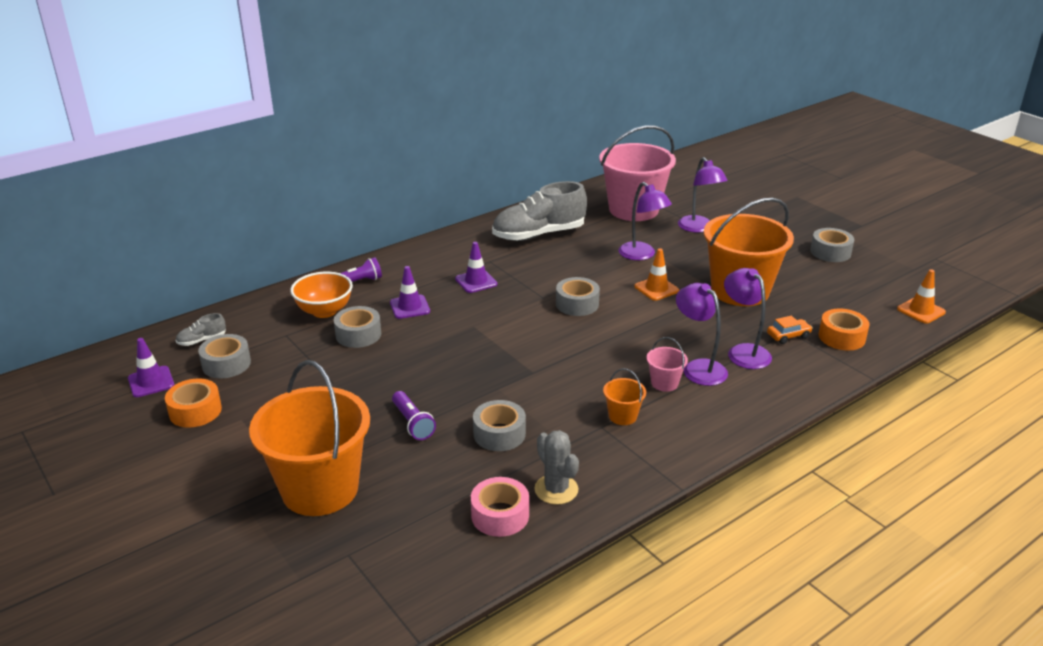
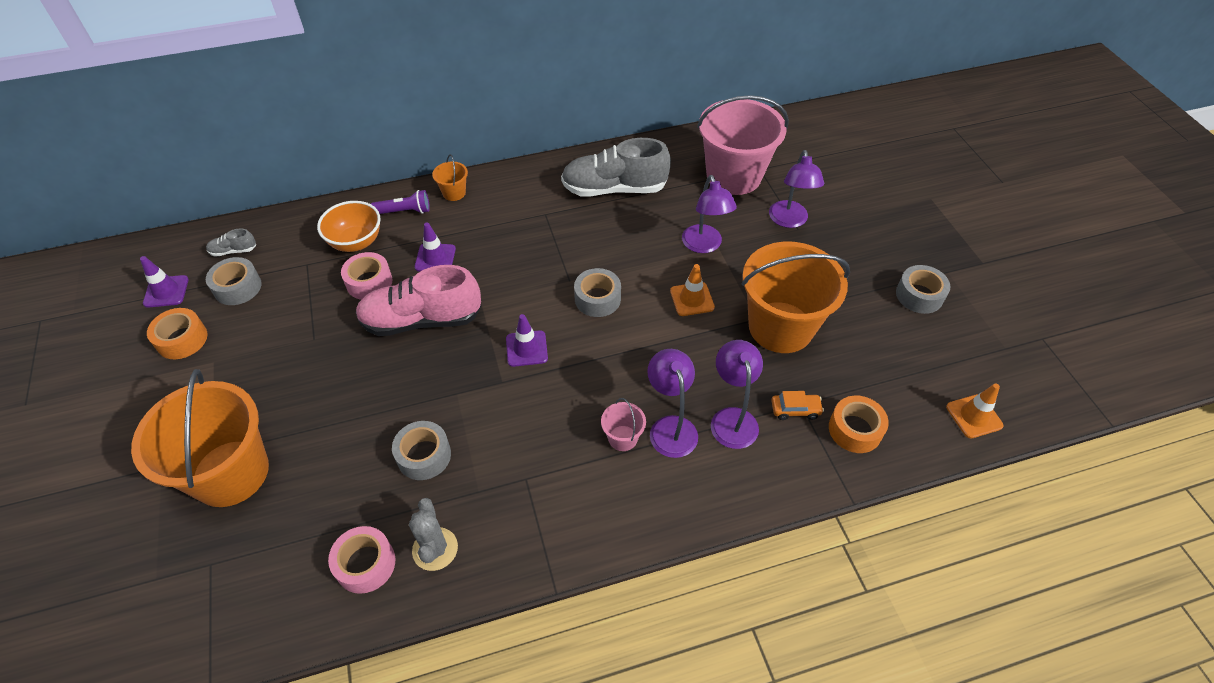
camera: 20 degrees right, 20 degrees up
grey tape [334,306,381,348] -> pink tape [341,252,393,300]
purple flashlight [392,391,436,440] -> none
purple traffic cone [455,242,498,293] -> purple traffic cone moved to [506,314,548,367]
orange bucket [603,368,646,425] -> orange bucket moved to [432,154,468,201]
none -> pink shoe [355,265,481,336]

